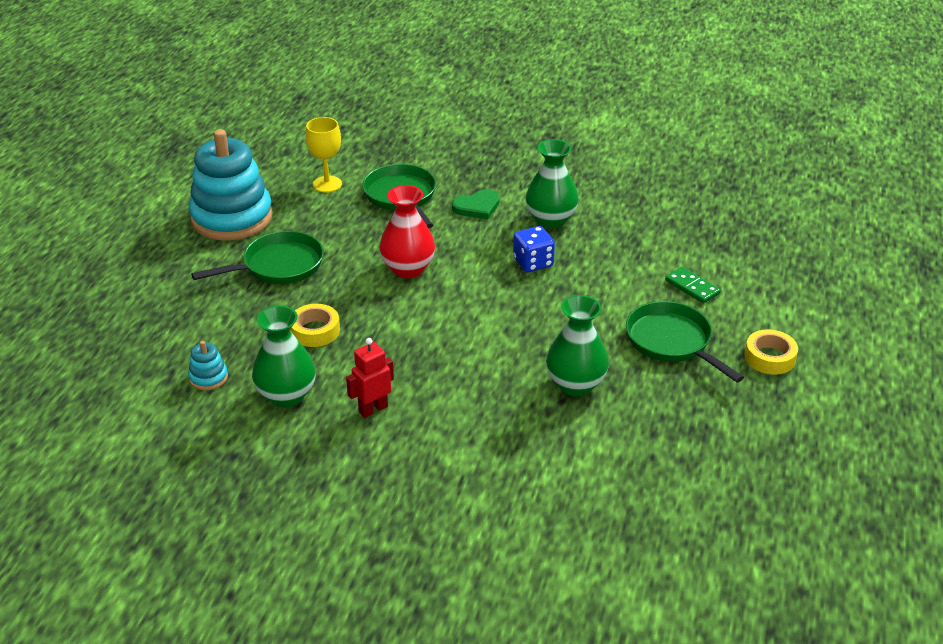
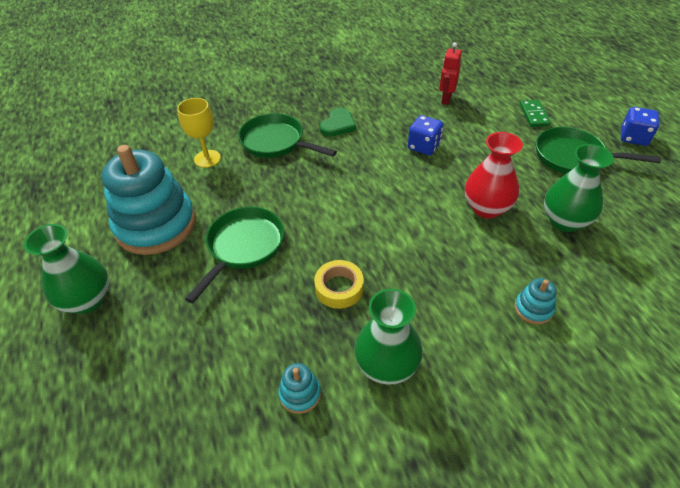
camera: 35 degrees left, 10 degrees up
red robot [346,338,394,418] -> red robot moved to [439,42,462,105]
red vase [379,185,435,278] -> red vase moved to [465,132,523,219]
green vase [526,139,579,229] -> green vase moved to [24,224,109,314]
green domino [665,267,720,304] -> green domino turned 75 degrees clockwise [520,100,551,127]
yellow tape [744,329,798,375] -> blue dice [621,107,659,146]
none -> turquoise stacking toy [515,278,557,325]

